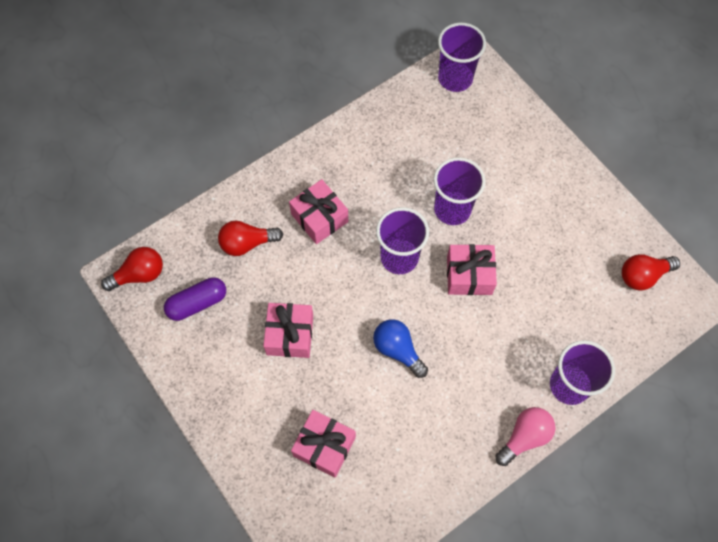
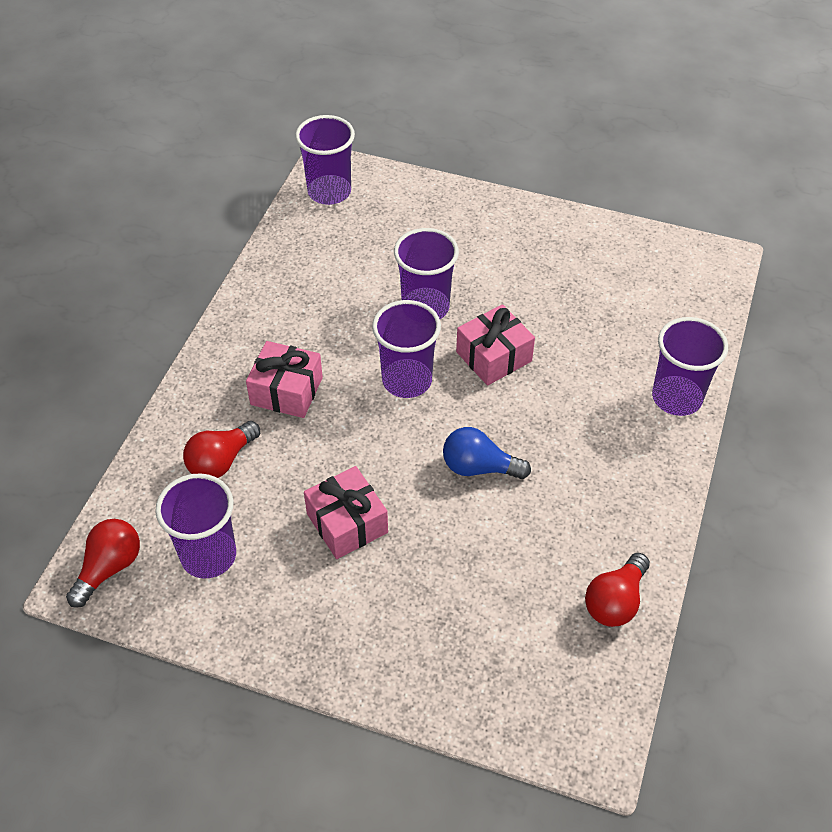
camera: 35 degrees left, 15 degrees down
purple capsule [164,277,226,321] -> purple cup [155,473,236,578]
pink gift [291,410,356,478] -> none
pink light bulb [496,407,556,466] -> none
red light bulb [622,254,680,291] -> red light bulb moved to [585,553,650,627]

